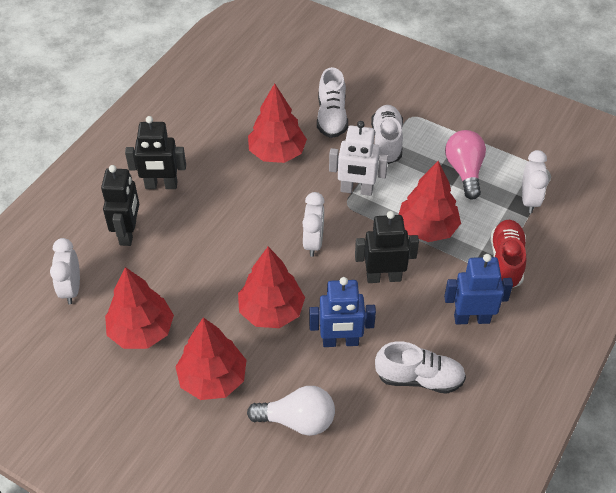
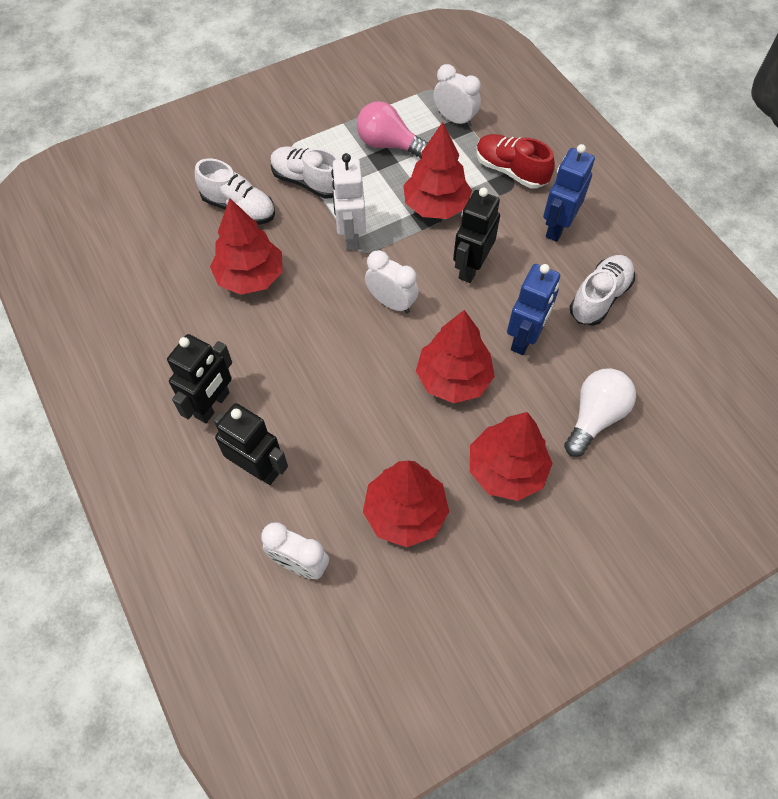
camera: 60 degrees left, 10 degrees up
white robot [329,121,388,196] -> white robot turned 135 degrees clockwise [331,153,366,250]

